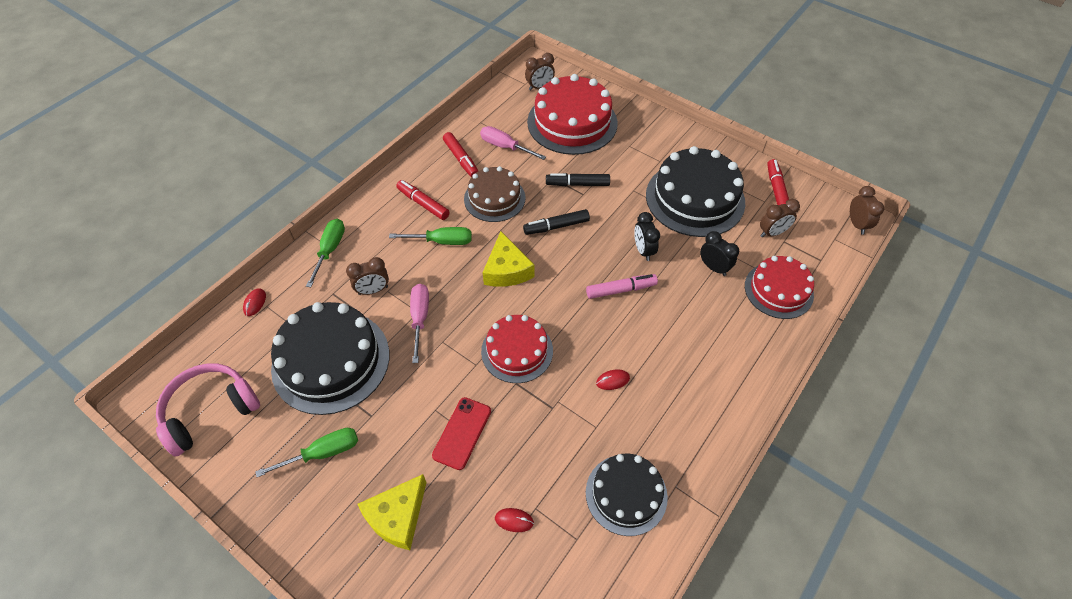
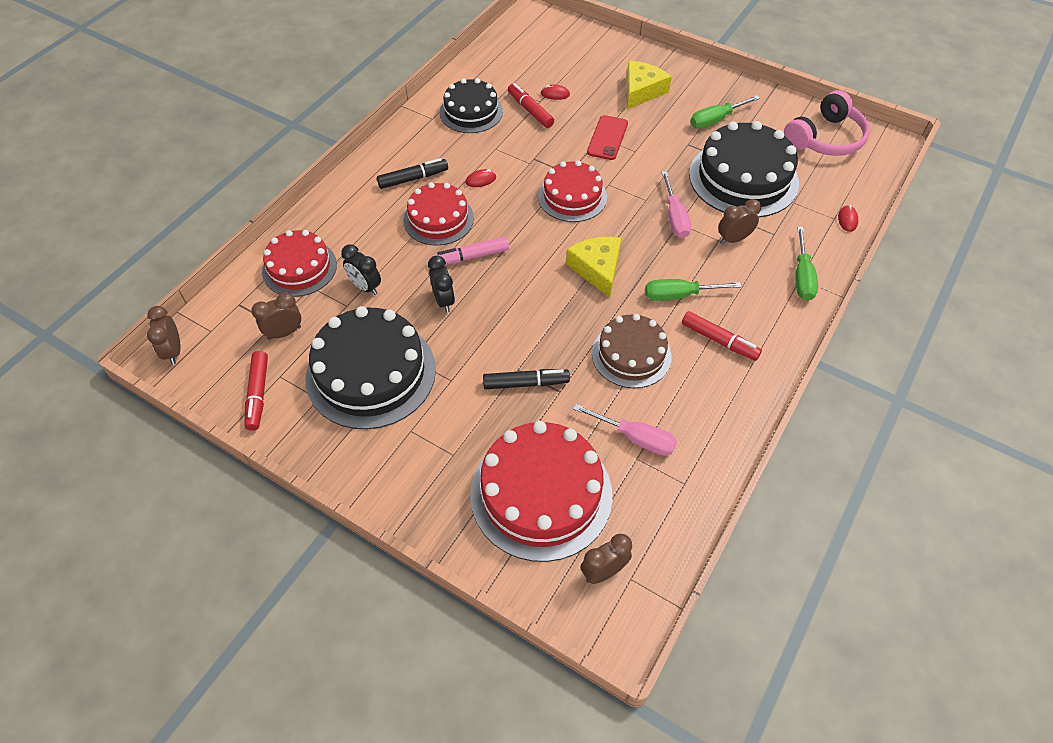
camera: 175 degrees right, 0 degrees up
red marker [443,132,478,177] -> red marker moved to [508,83,554,128]
black marker [523,209,590,235] -> black marker moved to [377,158,448,189]
none -> red cake [403,182,474,246]

